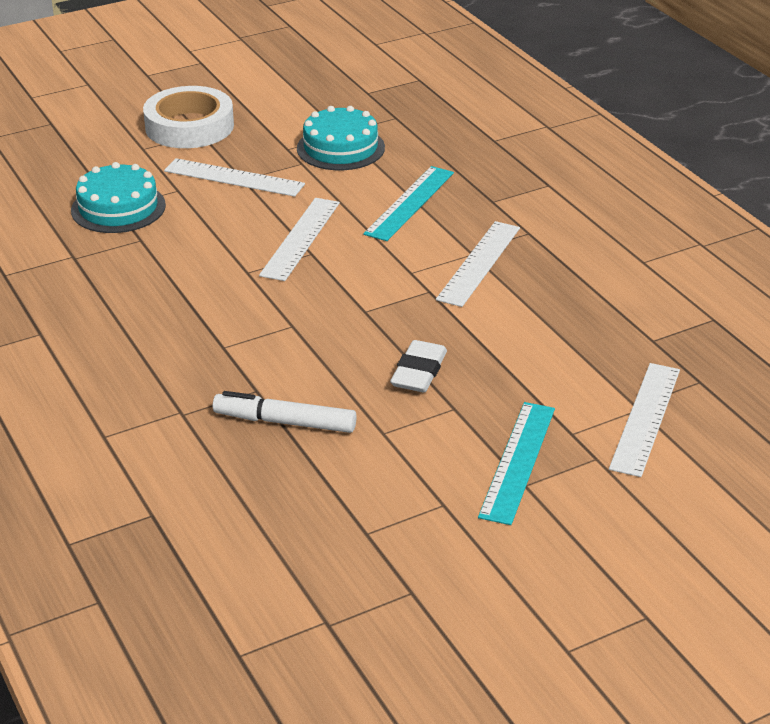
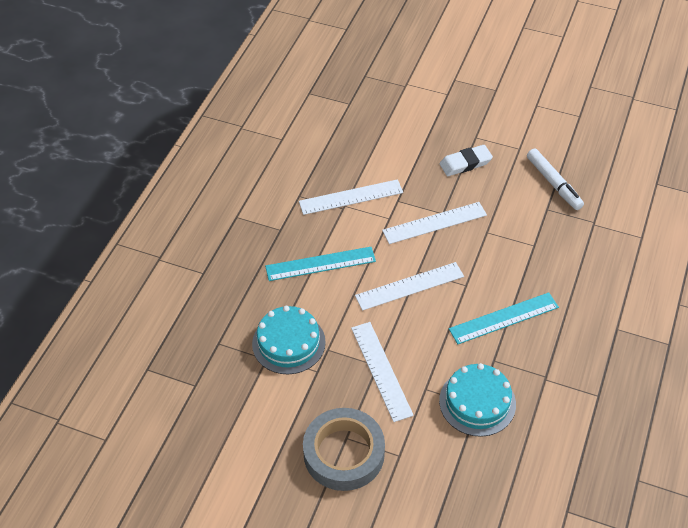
camera: 130 degrees left, 15 degrees up
white tape [143,86,234,148] -> grey tape [303,408,385,491]
turquoise ruler [478,402,555,525] -> turquoise ruler moved to [449,292,559,344]
white ruler [609,363,680,477] -> white ruler moved to [382,202,487,244]

